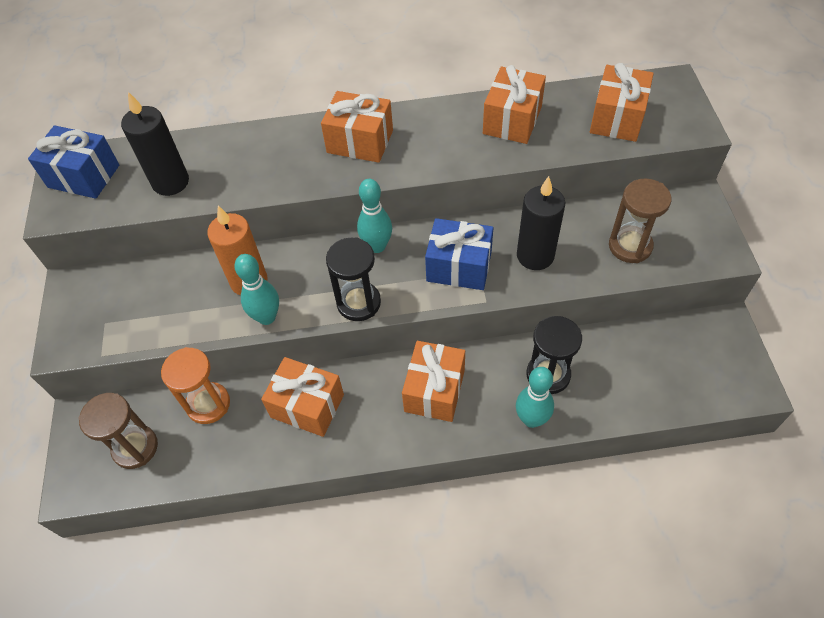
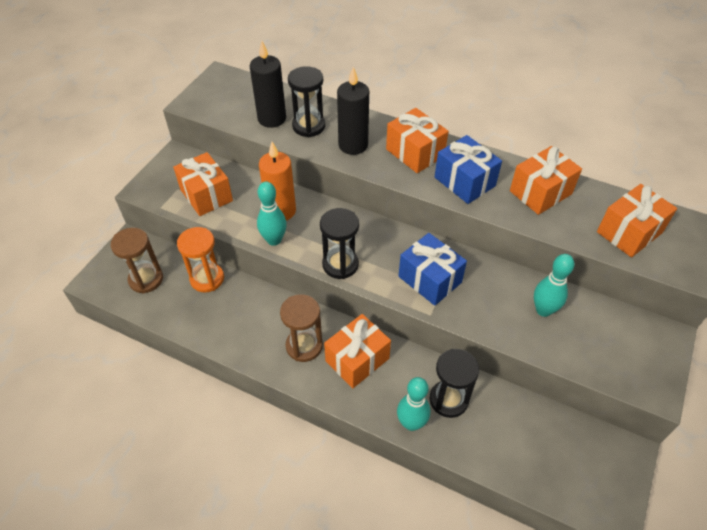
camera: 30 degrees right, 5 degrees down
blue gift [28,125,119,199] -> blue gift moved to [435,135,502,204]
orange gift [261,357,344,437] -> orange gift moved to [173,152,233,216]
turquoise bowling pin [357,179,392,253] -> turquoise bowling pin moved to [534,254,574,317]
black candle [517,176,565,270] -> black candle moved to [337,67,369,155]
brown hourglass [609,178,672,263] -> brown hourglass moved to [280,294,323,362]
none -> black hourglass [288,66,325,137]

